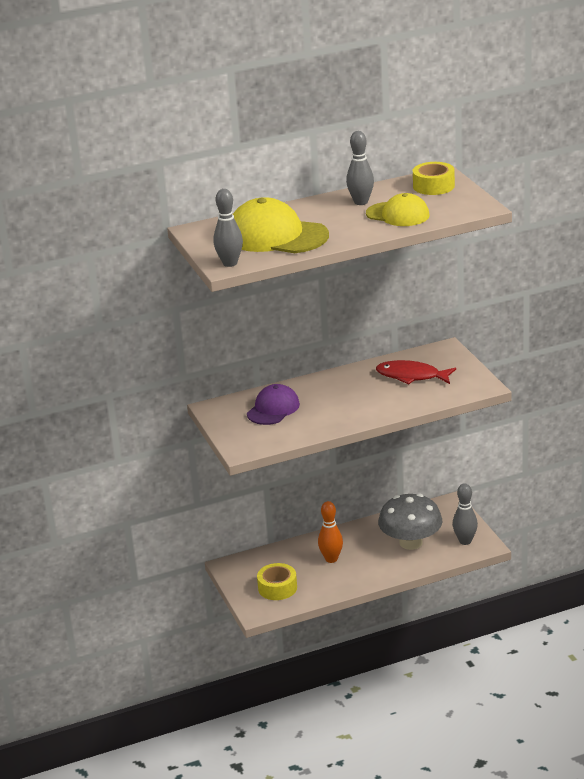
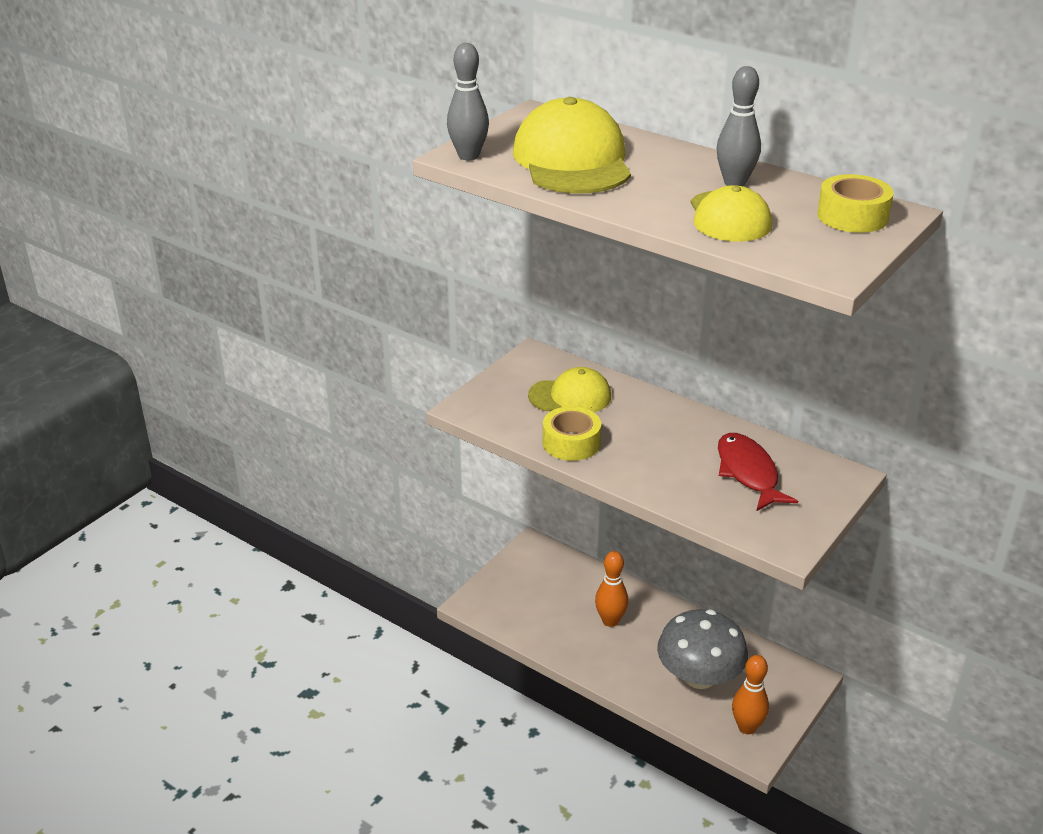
camera: 55 degrees right, 5 degrees up
purple cap [247,384,300,425] -> yellow cap [528,367,611,412]
yellow tape [257,563,297,600] -> yellow tape moved to [543,406,601,461]
grey bowling pin [453,483,478,545] -> orange bowling pin [732,655,769,734]

